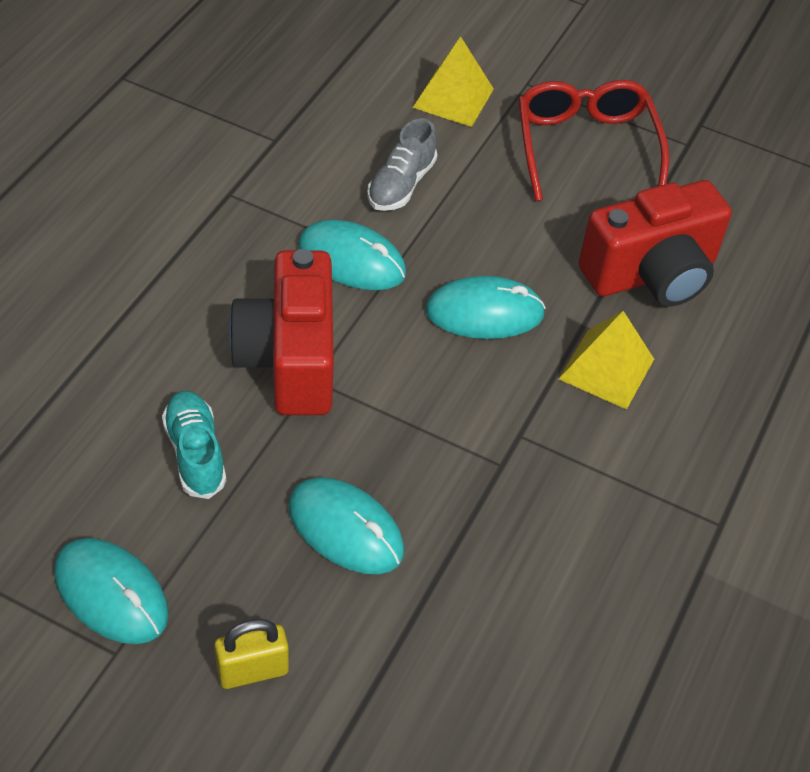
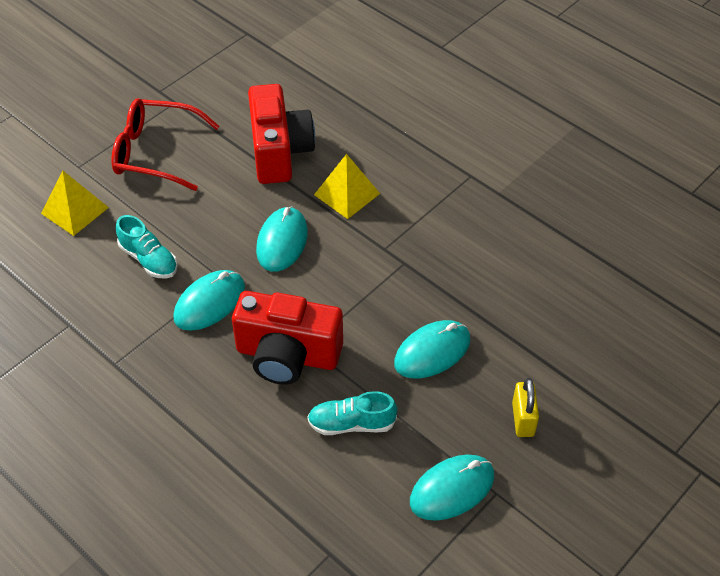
camera: 70 degrees left, 0 degrees up
grey shoe [367,118,437,211] -> turquoise shoe [116,215,178,278]

